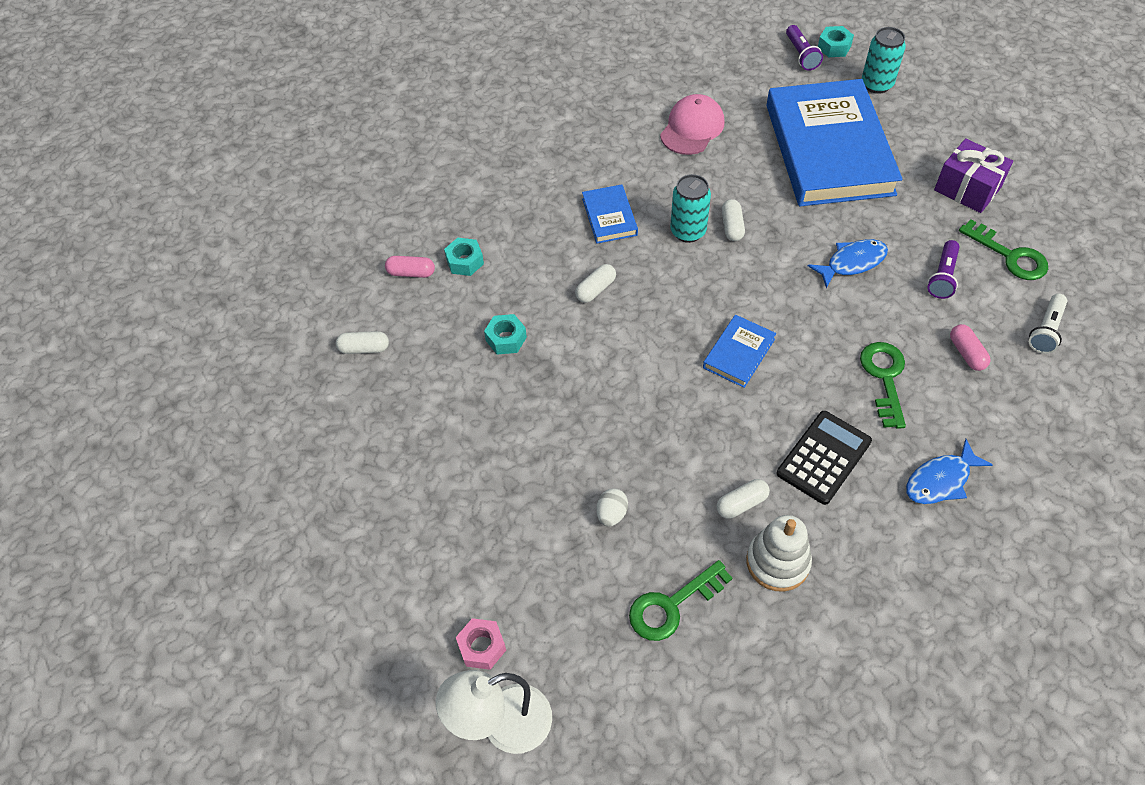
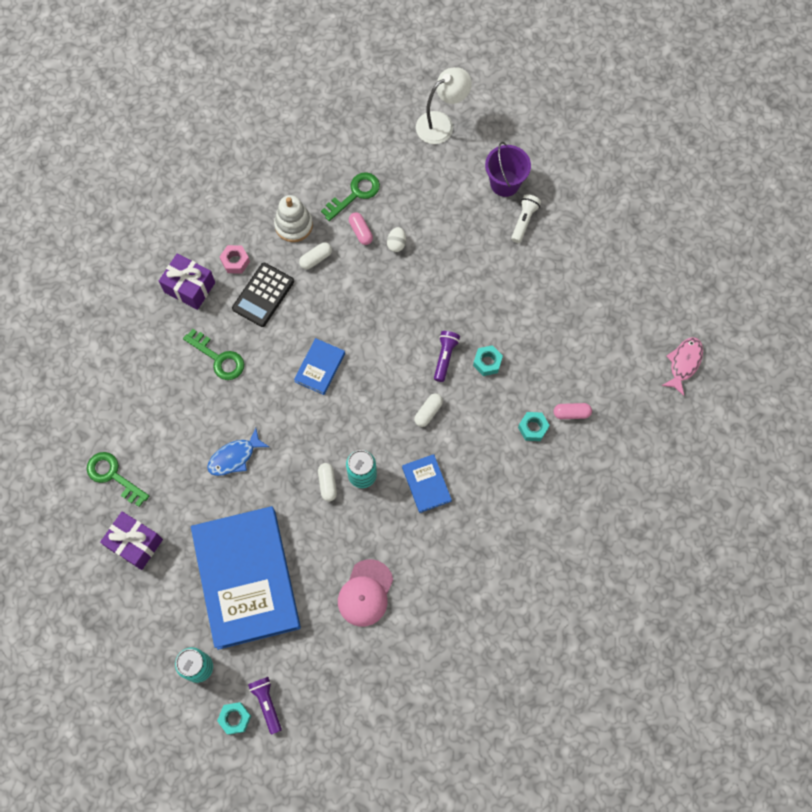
camera: 170 degrees right, 15 degrees up
white capsule [336,331,389,354] -> none
pink nut [456,618,506,670] -> pink nut moved to [220,245,250,273]
green key [860,342,906,429] -> green key turned 45 degrees counterclockwise [183,329,244,380]
blue fish [906,439,993,504] -> purple gift [159,253,215,310]
purple flashlight [927,240,960,299] -> purple flashlight moved to [434,331,460,382]
pink capsule [950,324,991,371] -> pink capsule moved to [349,212,373,245]
white flashlight [1029,294,1067,354] -> white flashlight moved to [511,194,541,243]
none -> purple bucket [485,142,531,197]
none -> pink fish [661,337,703,396]

